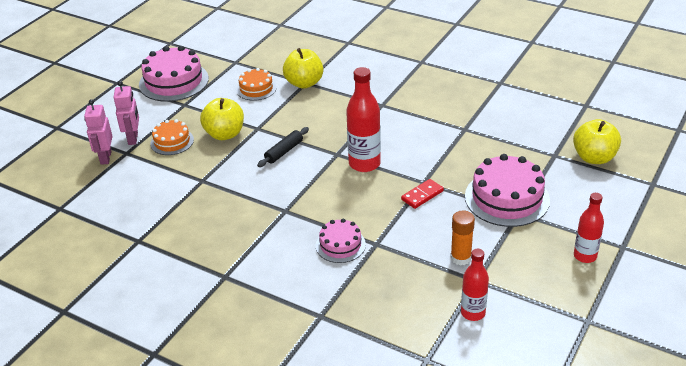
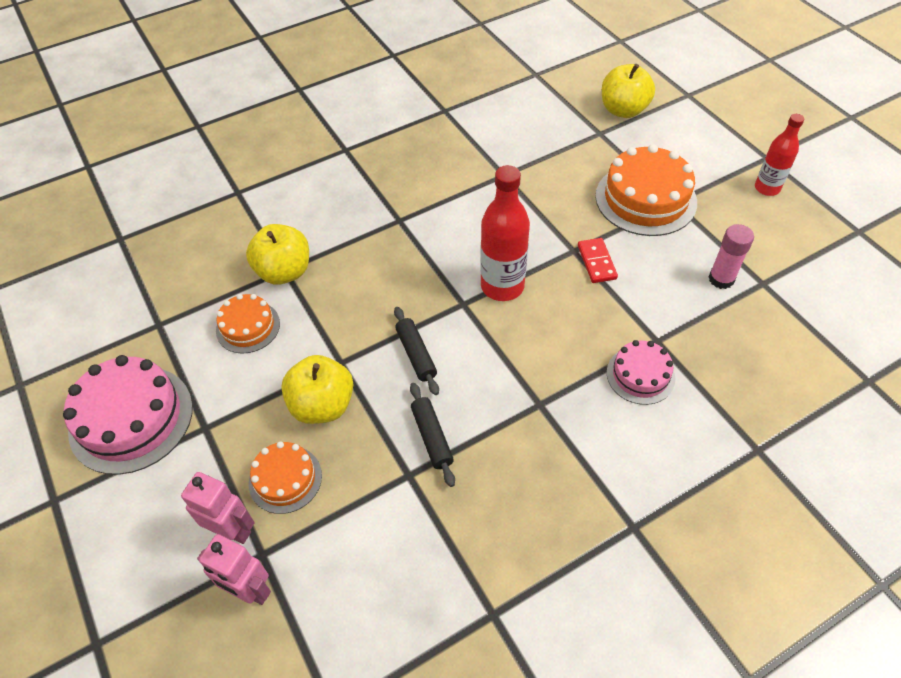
camera: 60 degrees left, 15 degrees up
orange glue stick [450,210,475,265] -> pink glue stick [709,224,754,289]
red bottle [461,249,489,321] -> none
pink cake [465,154,550,227] -> orange cake [595,144,697,236]
none -> black rolling pin [410,383,455,487]

